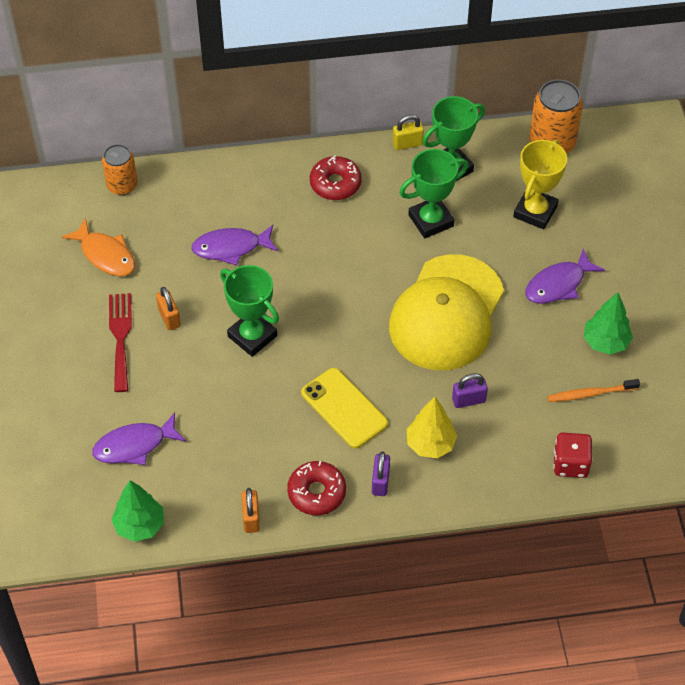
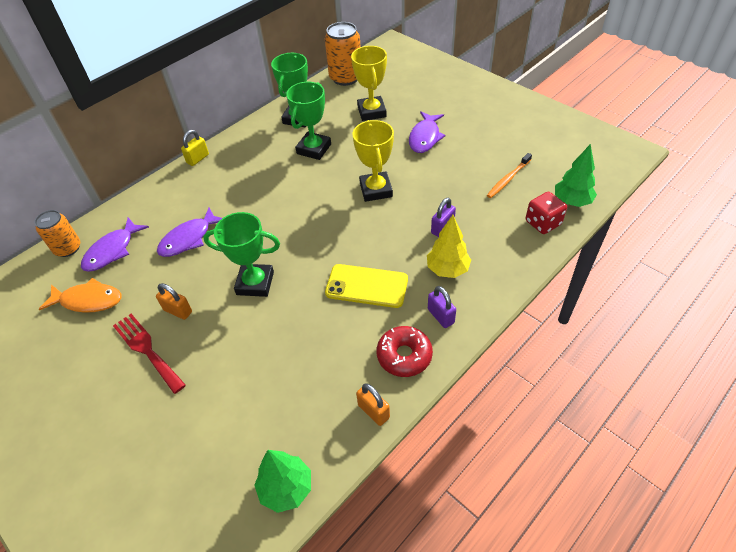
camera: 35 degrees left, 5 degrees down
purple fish [92,412,186,465] -> purple fish moved to [81,217,149,272]
red donut [310,156,362,200] -> none
yellow cap [389,254,504,370] -> yellow trophy [352,120,394,202]
yellow padlock [393,115,424,150] -> yellow padlock moved to [181,130,209,166]
green tree [584,292,633,355] -> green tree moved to [555,144,597,207]

